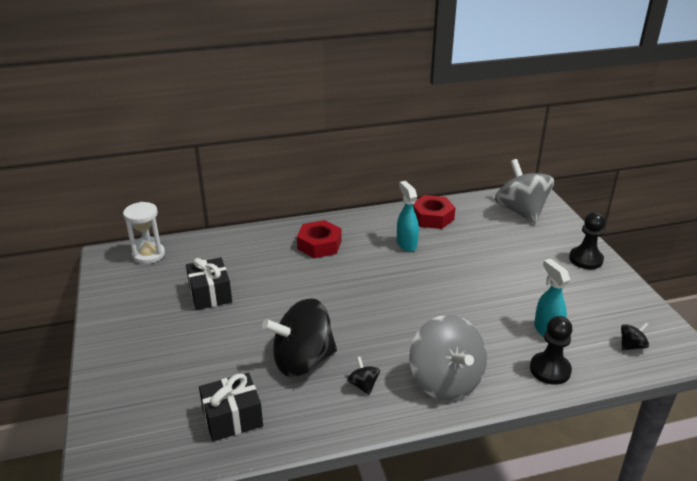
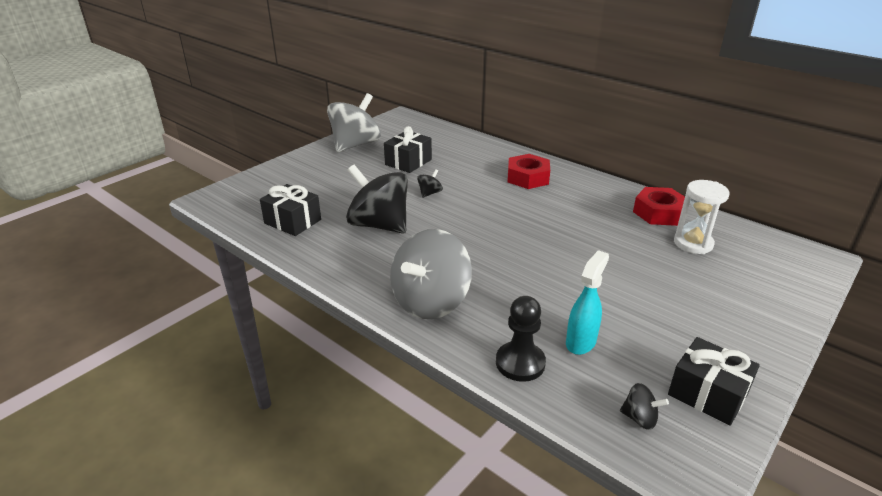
camera: 55 degrees right, 0 degrees up
white hourglass [123,202,165,264] -> white hourglass moved to [674,180,730,254]
black spinning top [347,357,380,395] -> black spinning top moved to [417,169,443,198]
turquoise spray bottle [397,181,419,252] -> none
grey spinning top [495,159,554,223] -> grey spinning top moved to [327,93,381,152]
black pawn [569,212,606,269] -> none
none -> black gift [668,337,760,426]

